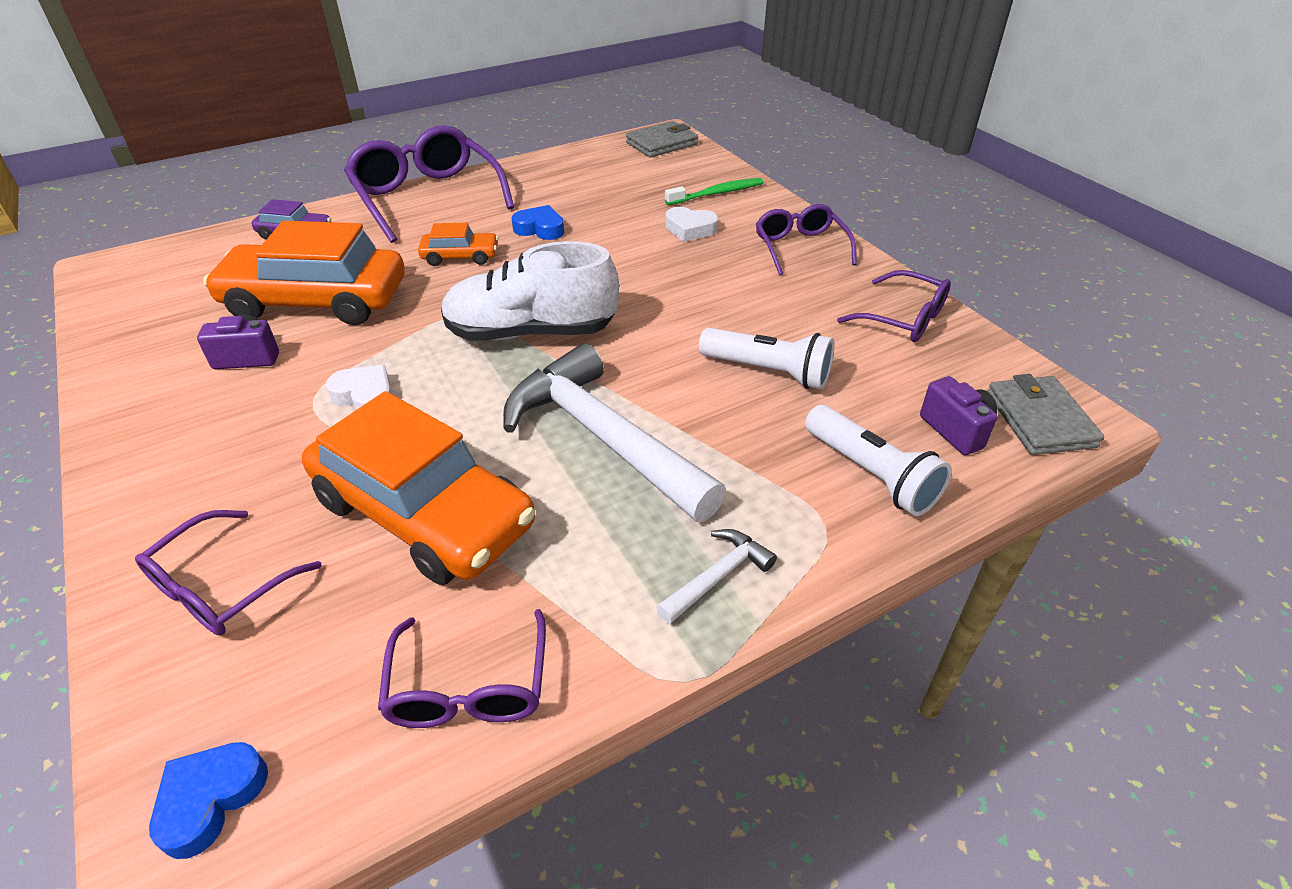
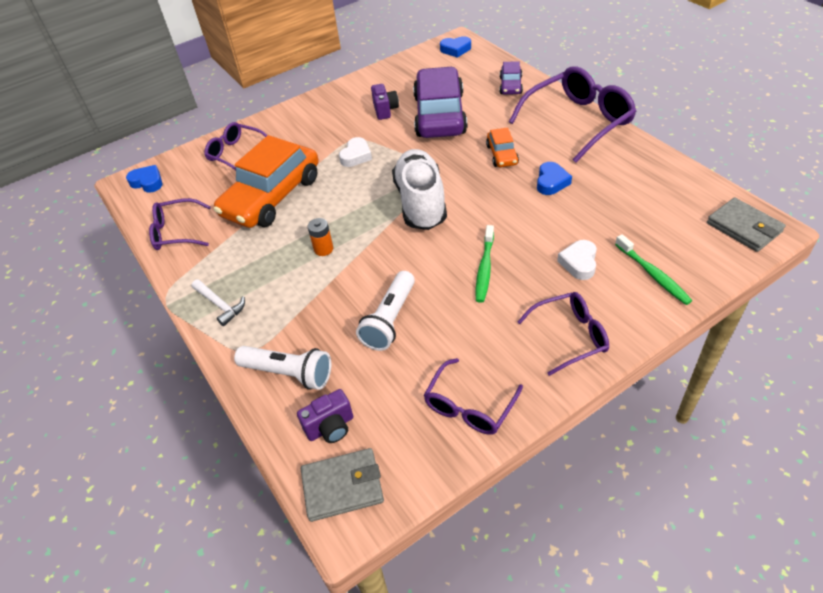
camera: 90 degrees right, 5 degrees up
orange car [203,221,404,325] -> purple car [413,67,467,138]
white hammer [503,343,726,522] -> orange battery [308,218,333,256]
white flashlight [805,405,952,516] -> white flashlight turned 120 degrees counterclockwise [234,346,331,390]
none -> blue heart [440,36,471,58]
none -> green toothbrush [476,225,494,303]

